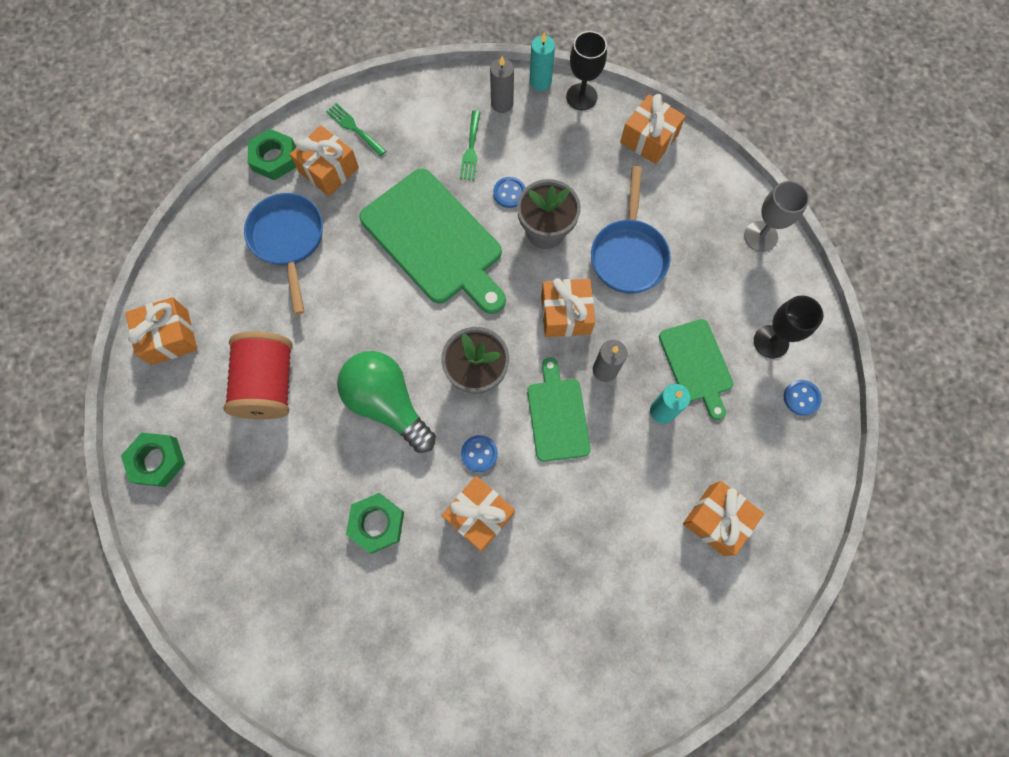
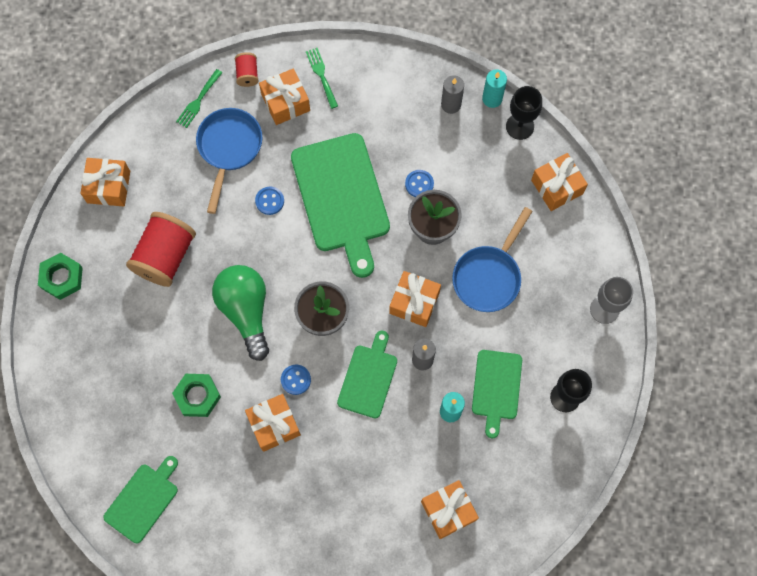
camera: 25 degrees right, 0 degrees up
green nut [248,129,296,180] -> red spool [235,52,259,87]
green fork [460,110,481,180] -> green fork moved to [176,69,222,128]
blue button [784,380,822,416] -> blue button moved to [255,187,284,215]
none -> green cutting board [103,456,178,543]

